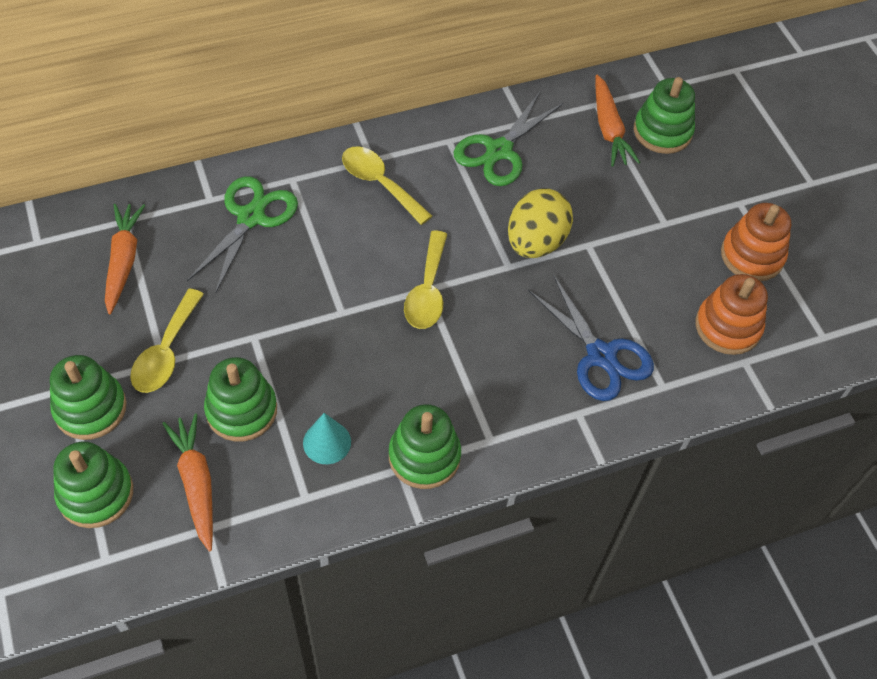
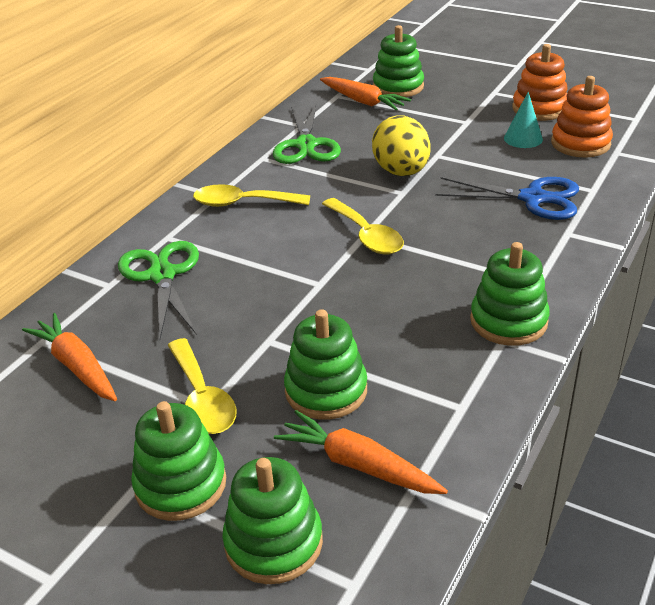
camera: 35 degrees left, 20 degrees down
turquoise cone [303,413,351,464] -> turquoise cone moved to [504,92,543,148]

